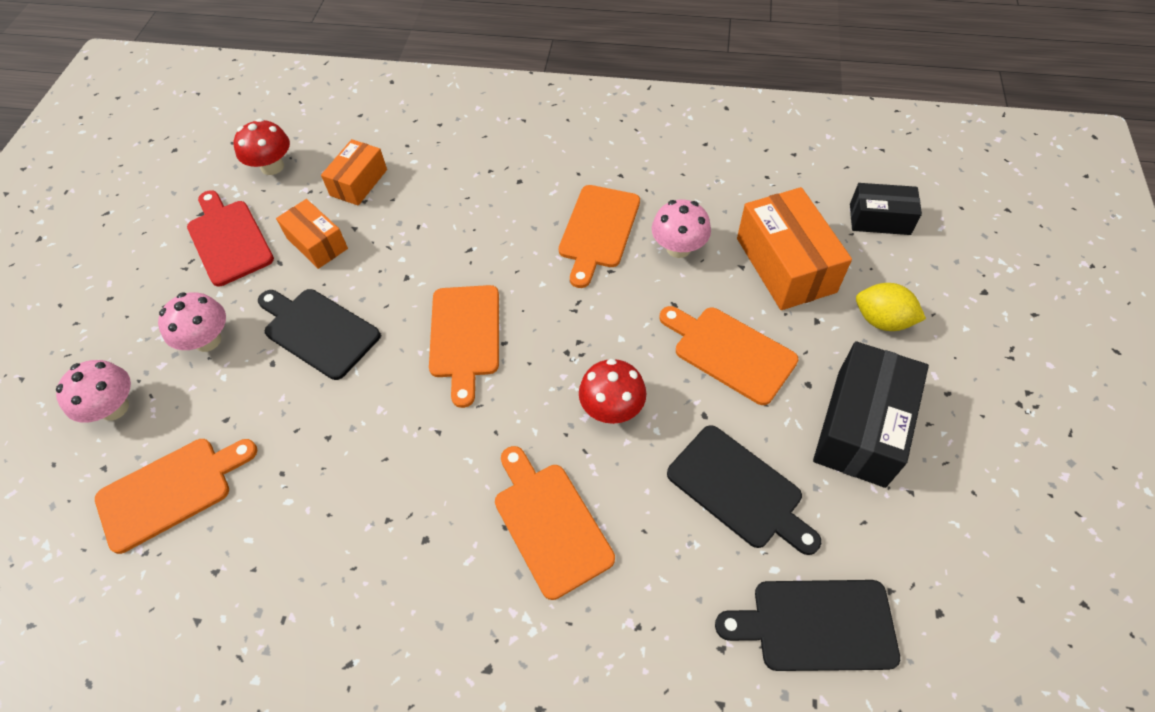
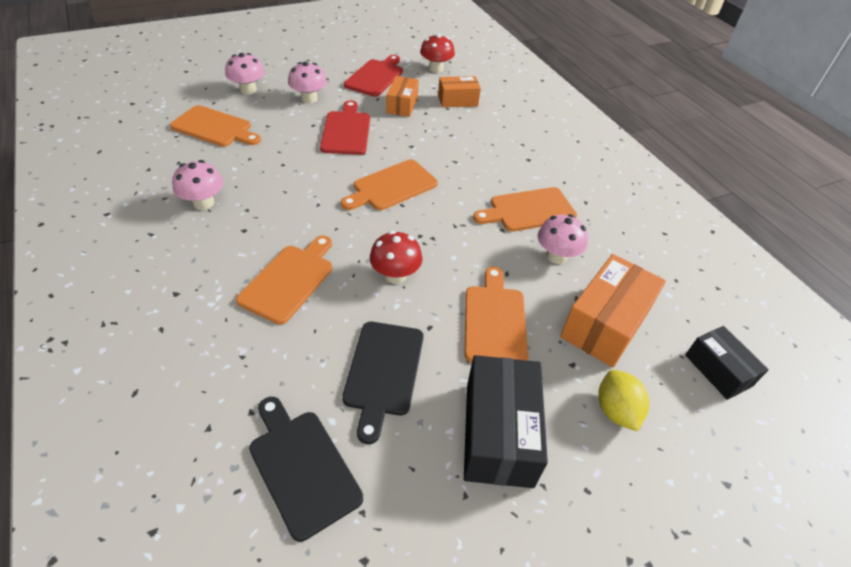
camera: 50 degrees right, 10 degrees down
black cutting board [258,289,380,380] -> red cutting board [320,100,370,155]
black box [813,341,929,488] -> black box turned 75 degrees counterclockwise [464,355,548,488]
none -> pink mushroom [172,160,223,210]

